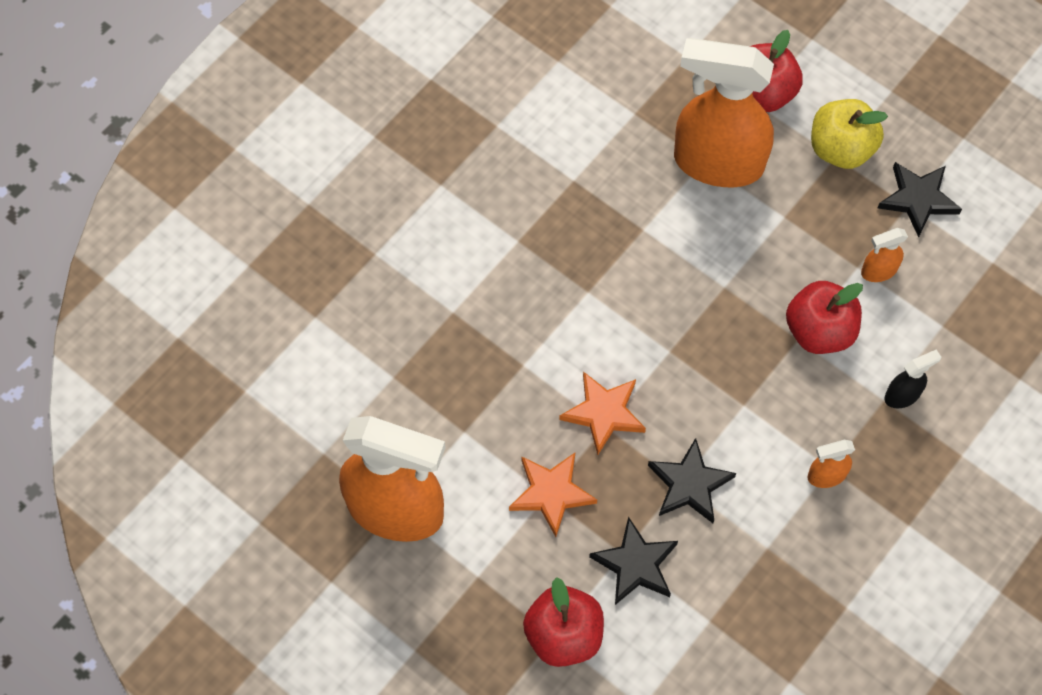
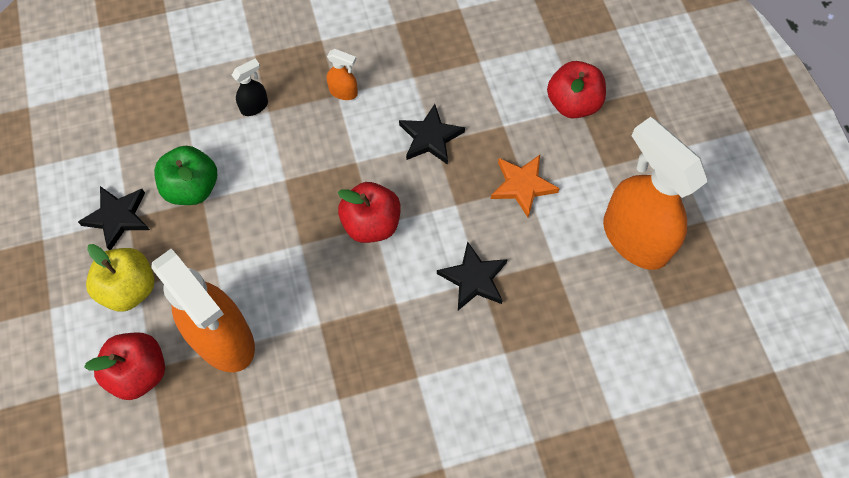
camera: 145 degrees left, 0 degrees up
orange star [559,372,646,455] -> none
black star [589,516,678,605] -> black star moved to [437,241,508,310]
red apple [786,281,863,354] -> red apple moved to [338,182,401,243]
orange spray bottle [861,228,908,282] -> green apple [154,146,217,205]
black spray bottle [885,349,941,409] -> black spray bottle turned 135 degrees clockwise [232,59,268,116]

